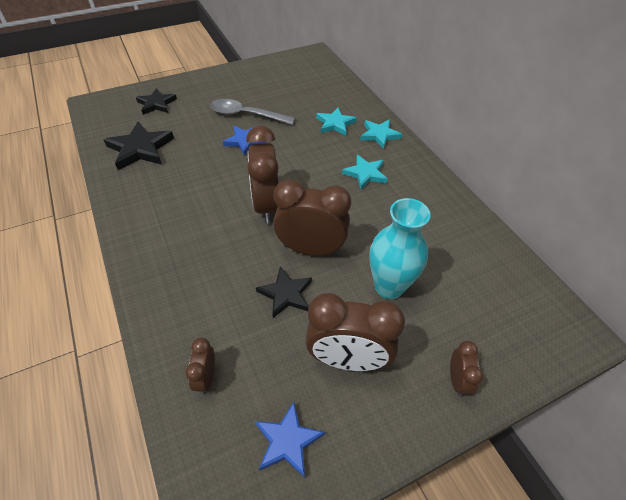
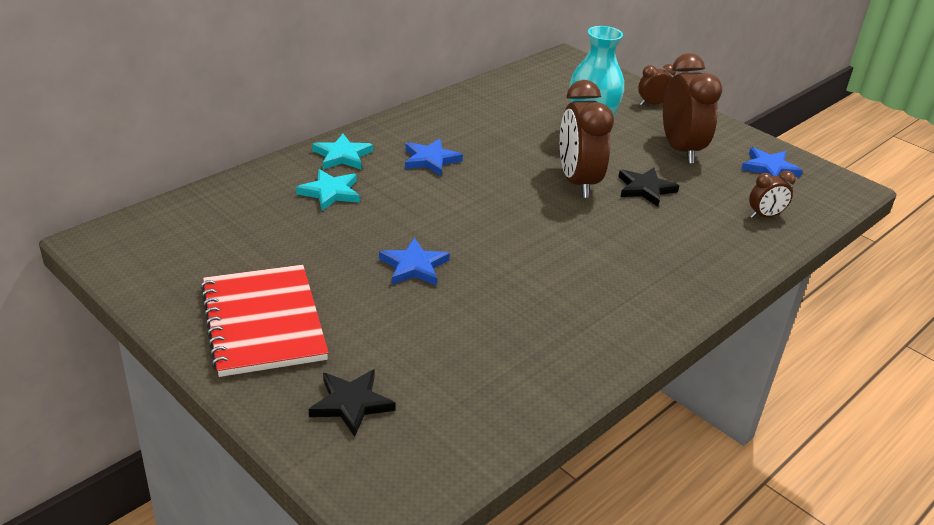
camera: 110 degrees left, 15 degrees down
black star [104,121,174,170] -> none
grey spoon [210,99,295,125] -> none
brown clock [246,126,279,223] -> none
turquoise star [342,155,388,190] -> blue star [405,138,463,176]
none -> red notebook [201,265,329,377]

